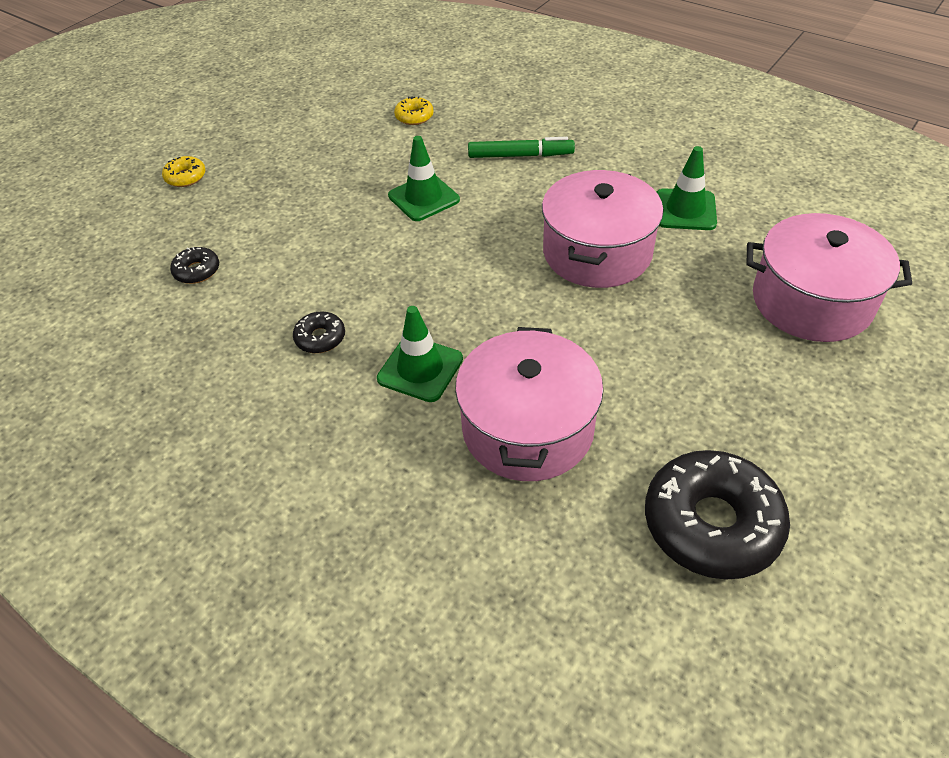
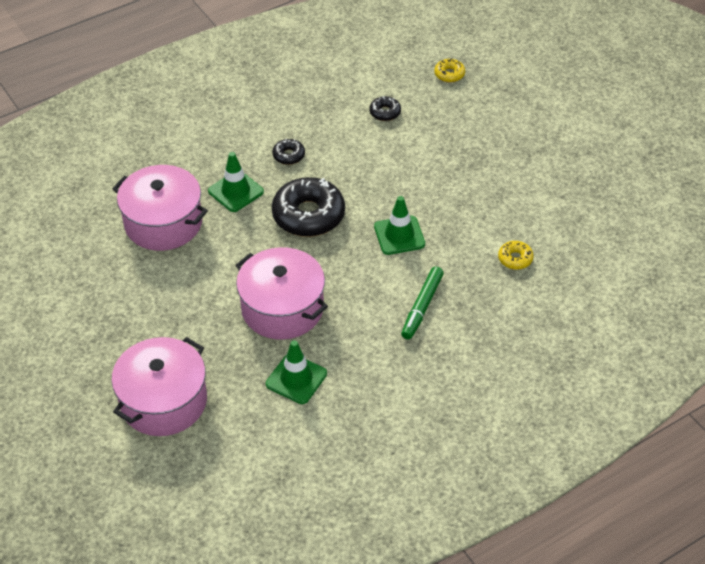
camera: 110 degrees right, 0 degrees up
yellow donut [162,156,206,187] -> yellow donut moved to [434,58,465,83]
black donut [645,450,790,580] -> black donut moved to [272,177,345,237]

